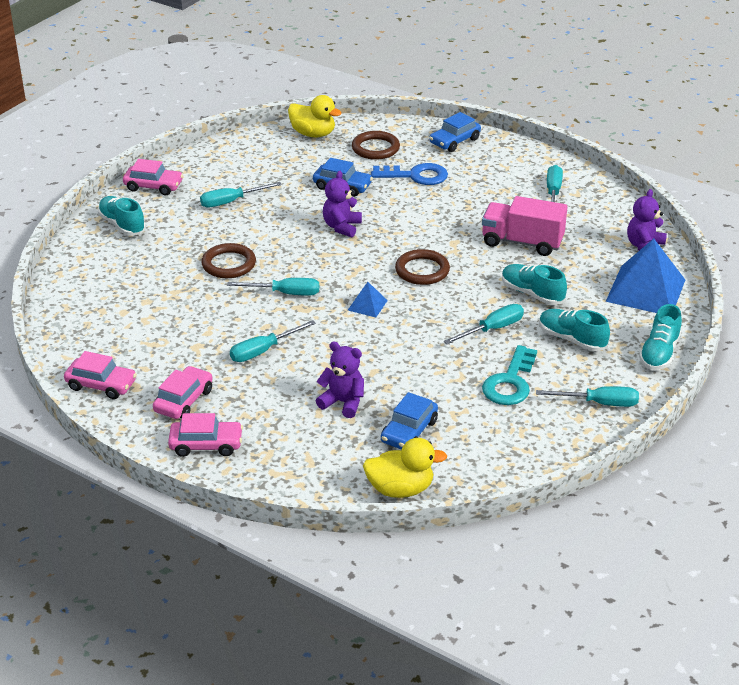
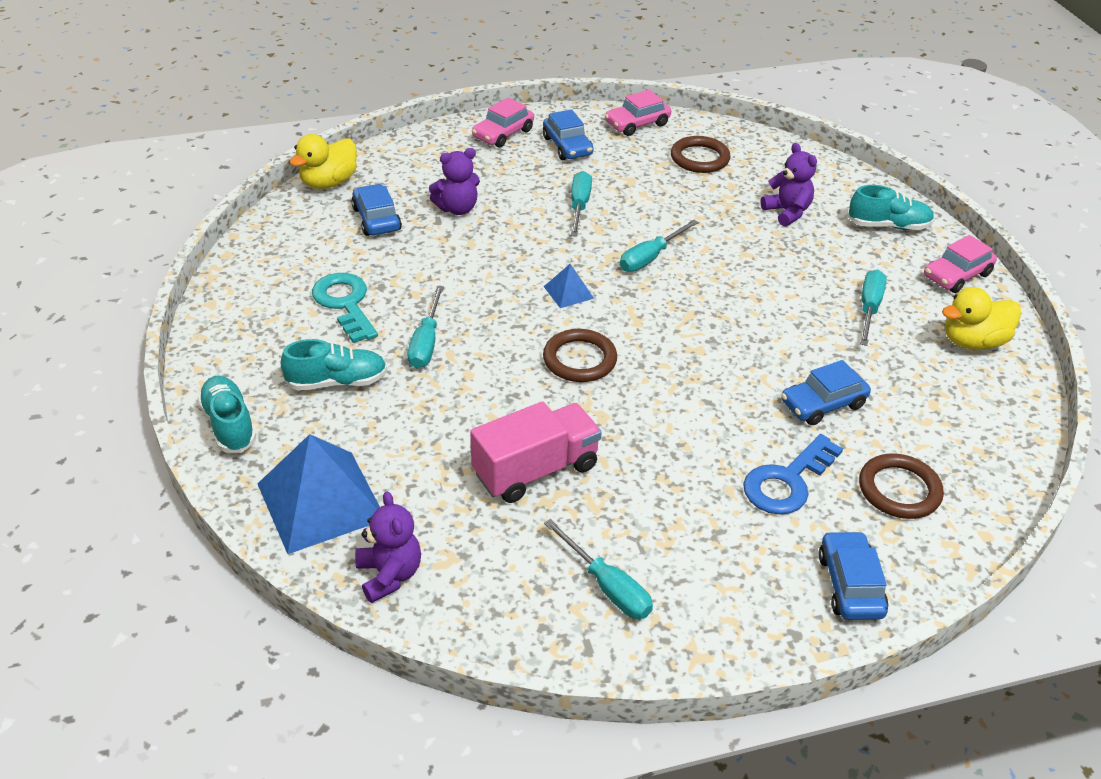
camera: 130 degrees right, 5 degrees up
pink car [153,366,213,419] -> blue car [543,109,594,160]
brown ring [202,243,256,278] -> brown ring moved to [671,136,731,173]
yellow duck [288,95,342,138] -> yellow duck moved to [942,287,1021,350]
purple teddy bear [323,171,362,237] -> purple teddy bear moved to [760,143,817,226]
turquoise shoe [502,264,567,305] -> none
turquoise screwdriver [536,386,639,407] -> none

